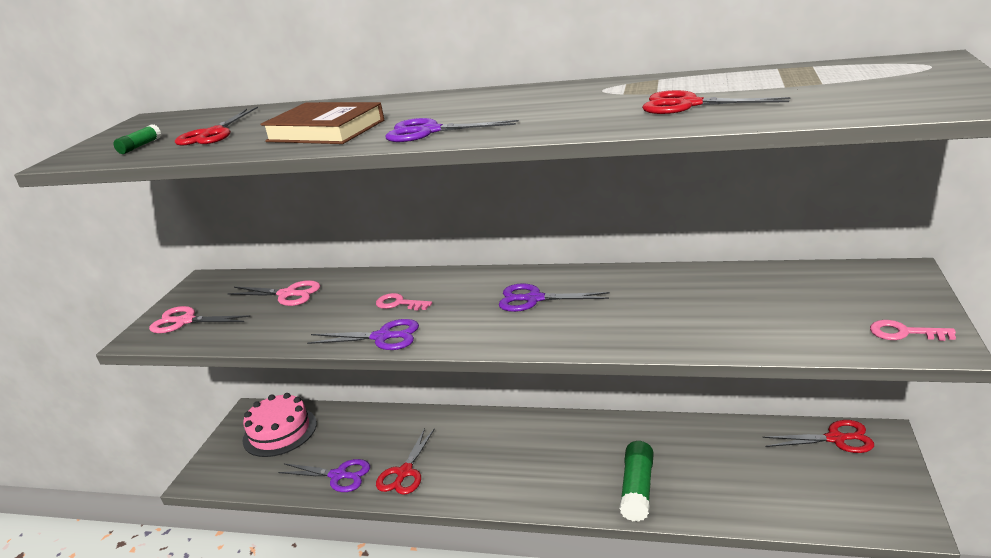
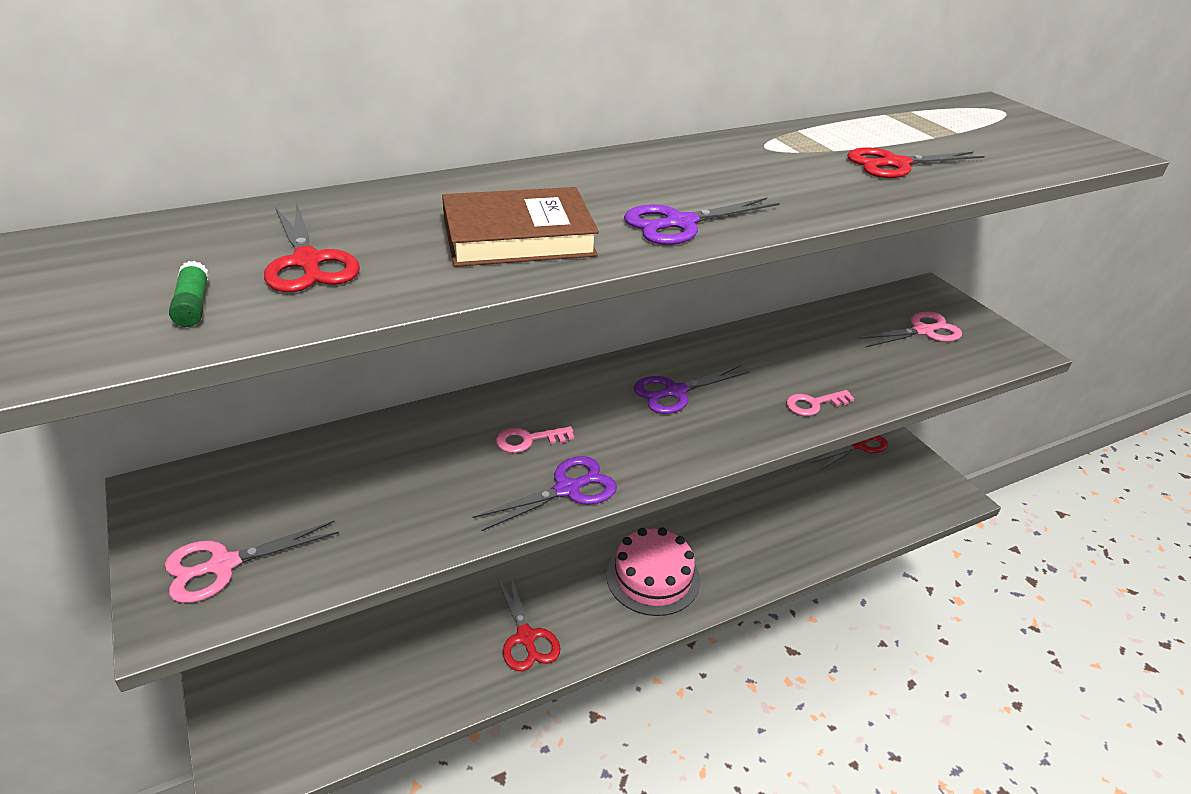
camera: 45 degrees left, 10 degrees up
pink scissors [227,280,320,306] -> pink scissors moved to [857,311,962,348]
pink cake [242,393,317,457] -> pink cake moved to [606,528,700,616]
purple scissors [278,459,370,492] -> none
green glue stick [619,441,654,522] -> none
pink key [870,320,956,341] -> pink key moved to [786,390,855,416]

